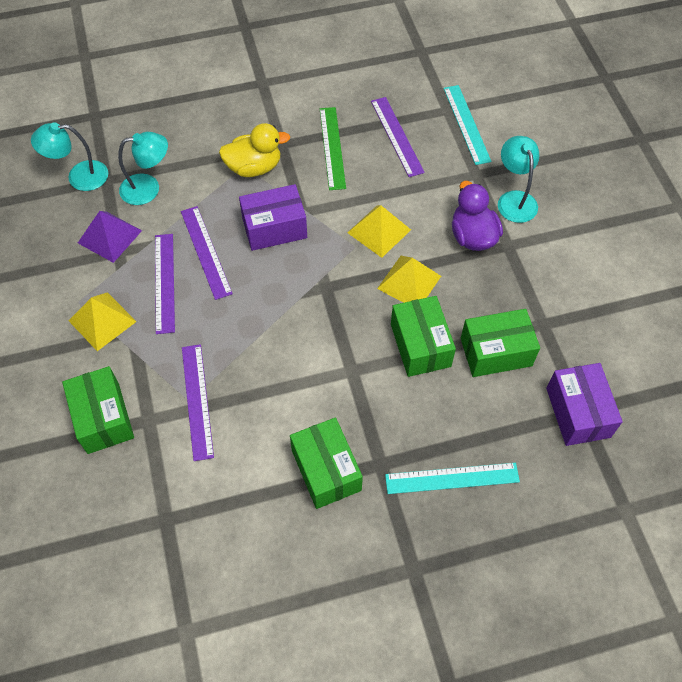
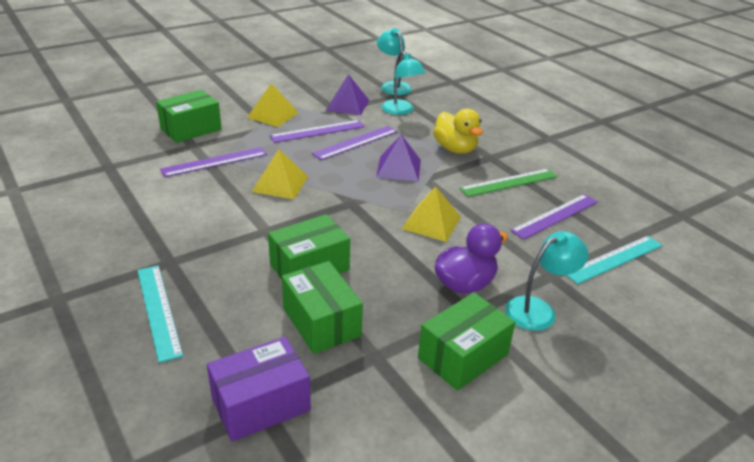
camera: 70 degrees right, 25 degrees down
purple box [239,184,307,251] -> purple pyramid [376,134,421,181]
green box [290,418,363,509] -> green box moved to [418,293,515,391]
yellow pyramid [377,256,441,303] -> yellow pyramid moved to [252,149,308,199]

